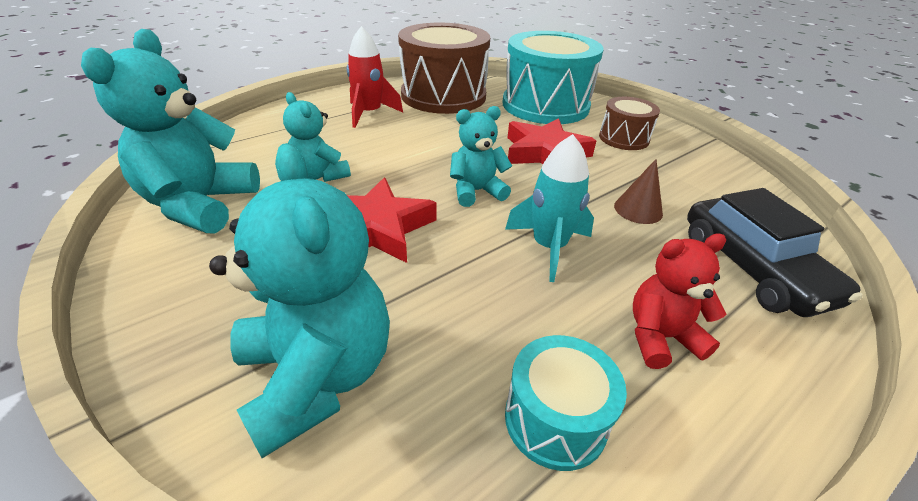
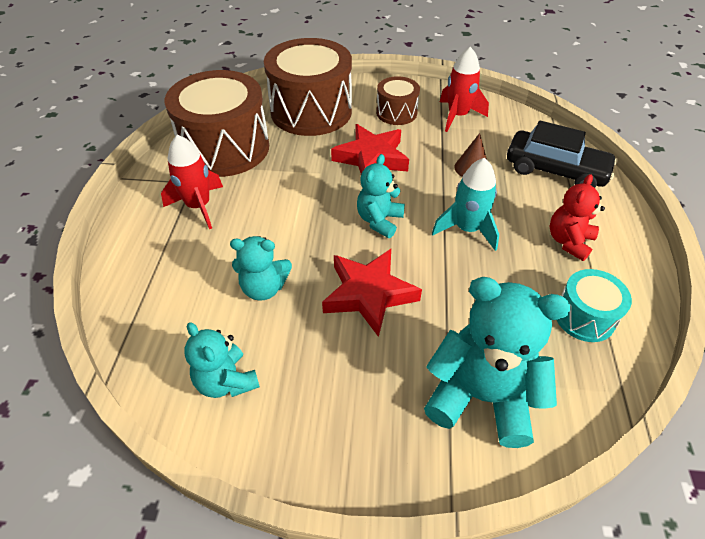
camera: 45 degrees left, 10 degrees up
turquoise teddy bear [81,29,260,234] -> turquoise teddy bear [184,322,260,398], size x0.58
turquoise drum [502,31,604,124] -> brown drum [264,38,352,136]
none -> red rocket [440,47,489,132]

